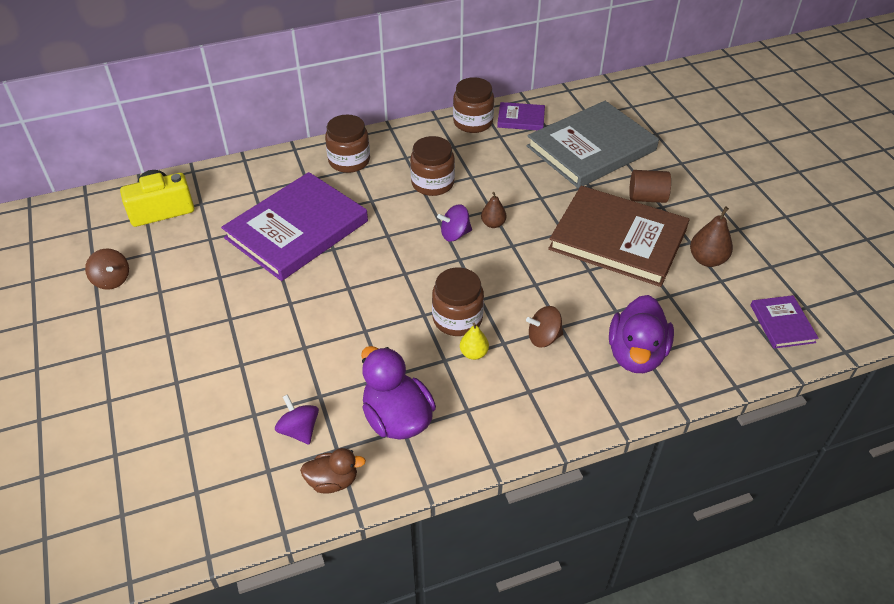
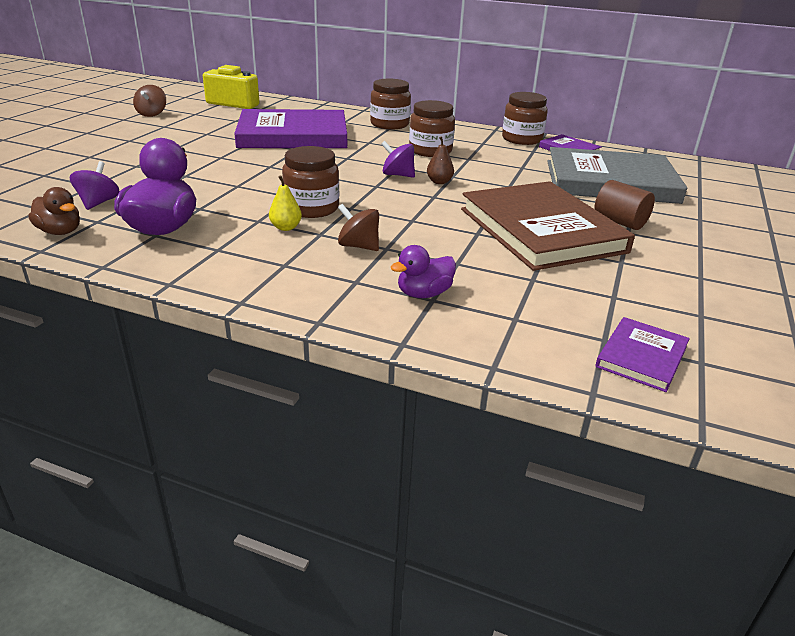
camera: 40 degrees right, 15 degrees down
purple duck [609,295,674,373] -> purple duck [391,245,456,298], size x0.58
brown pear [690,207,733,267] -> none

